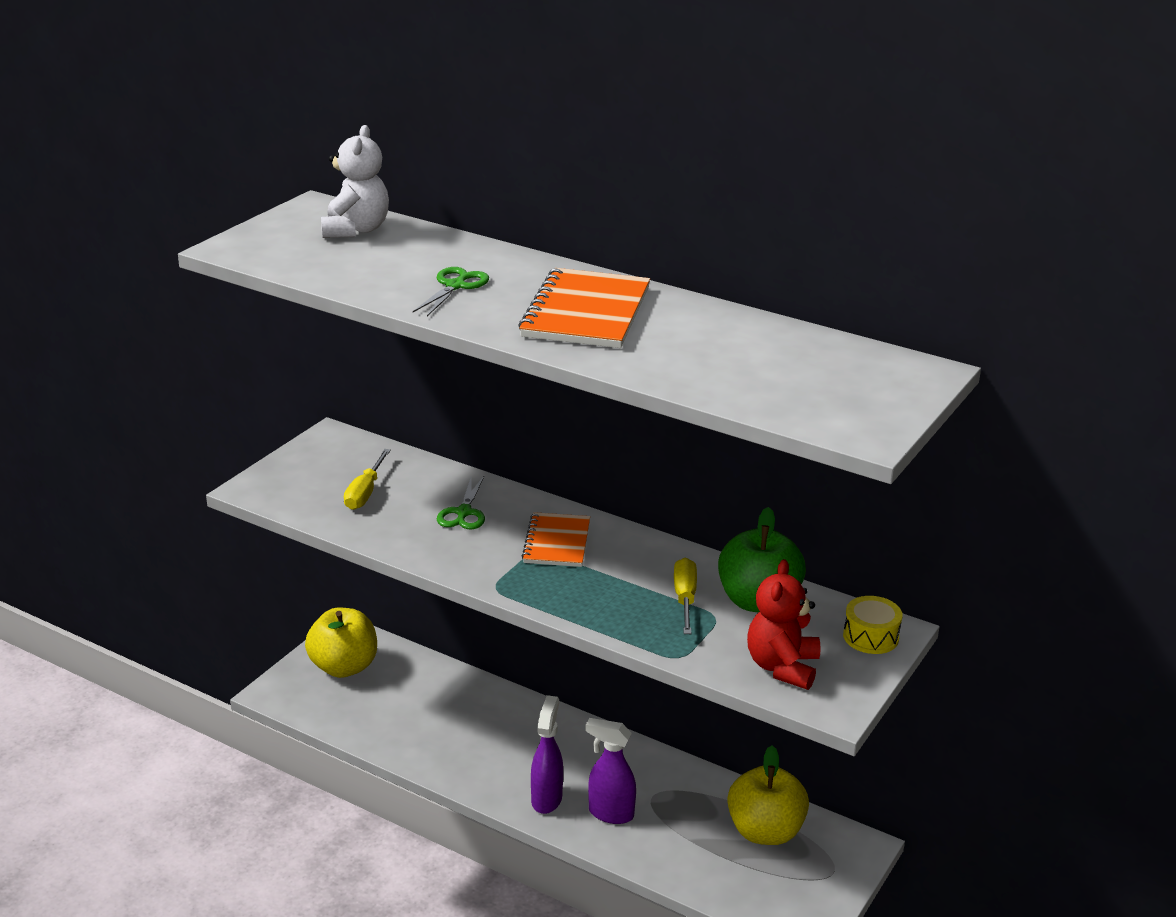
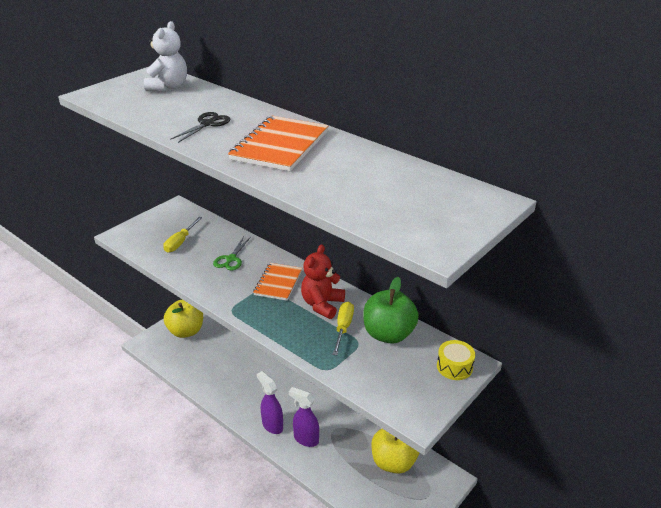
camera: 10 degrees right, 5 degrees up
green scissors [413,267,489,316] -> black scissors [170,112,230,143]
purple spray bottle [531,695,563,814] -> purple spray bottle turned 60 degrees counterclockwise [257,371,283,434]
red teddy bear [747,559,821,690] -> red teddy bear moved to [301,244,345,319]

